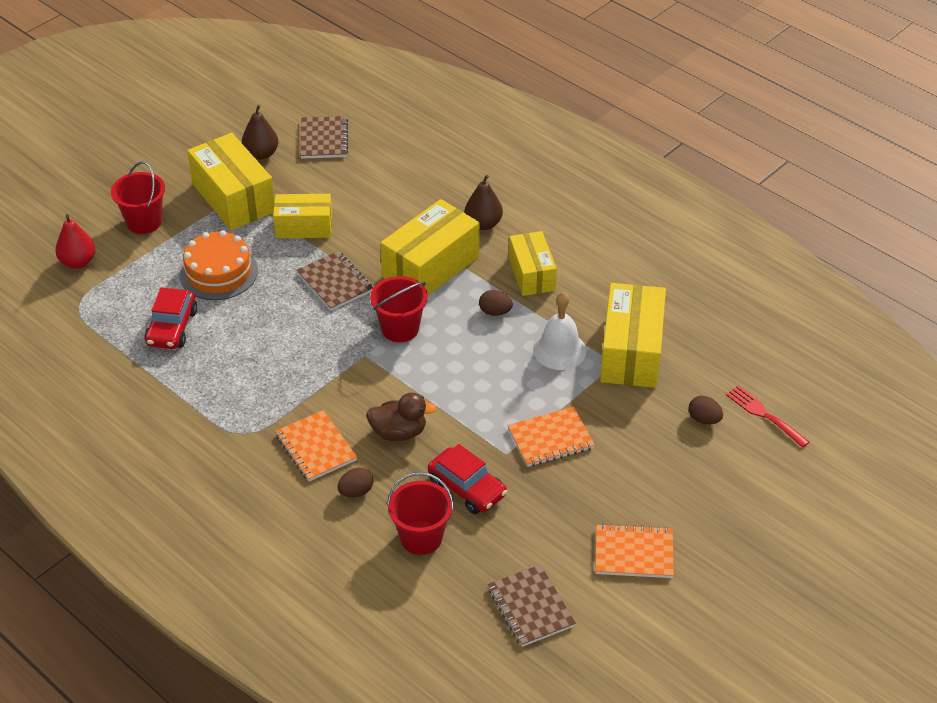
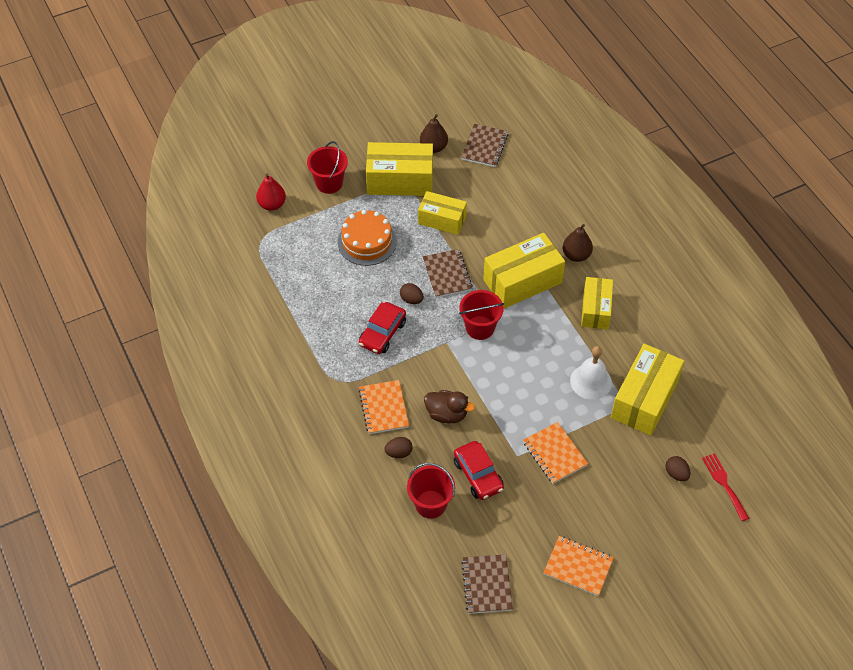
camera: 20 degrees right, 10 degrees up
red car [145,287,197,349] -> red car moved to [359,302,406,354]
yellow box [187,133,275,230] -> yellow box turned 75 degrees counterclockwise [366,142,433,196]
brown egg [479,290,513,316] -> brown egg moved to [400,283,424,304]
orange notebook [507,407,595,467] -> orange notebook turned 60 degrees clockwise [523,422,588,484]

